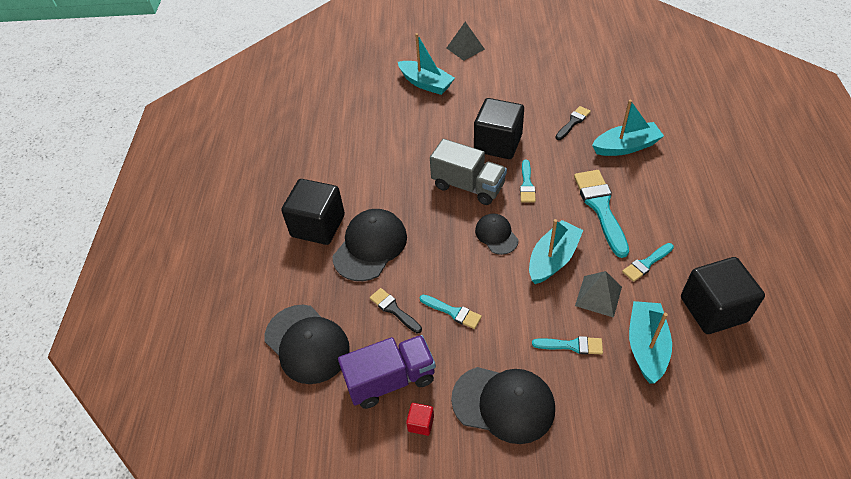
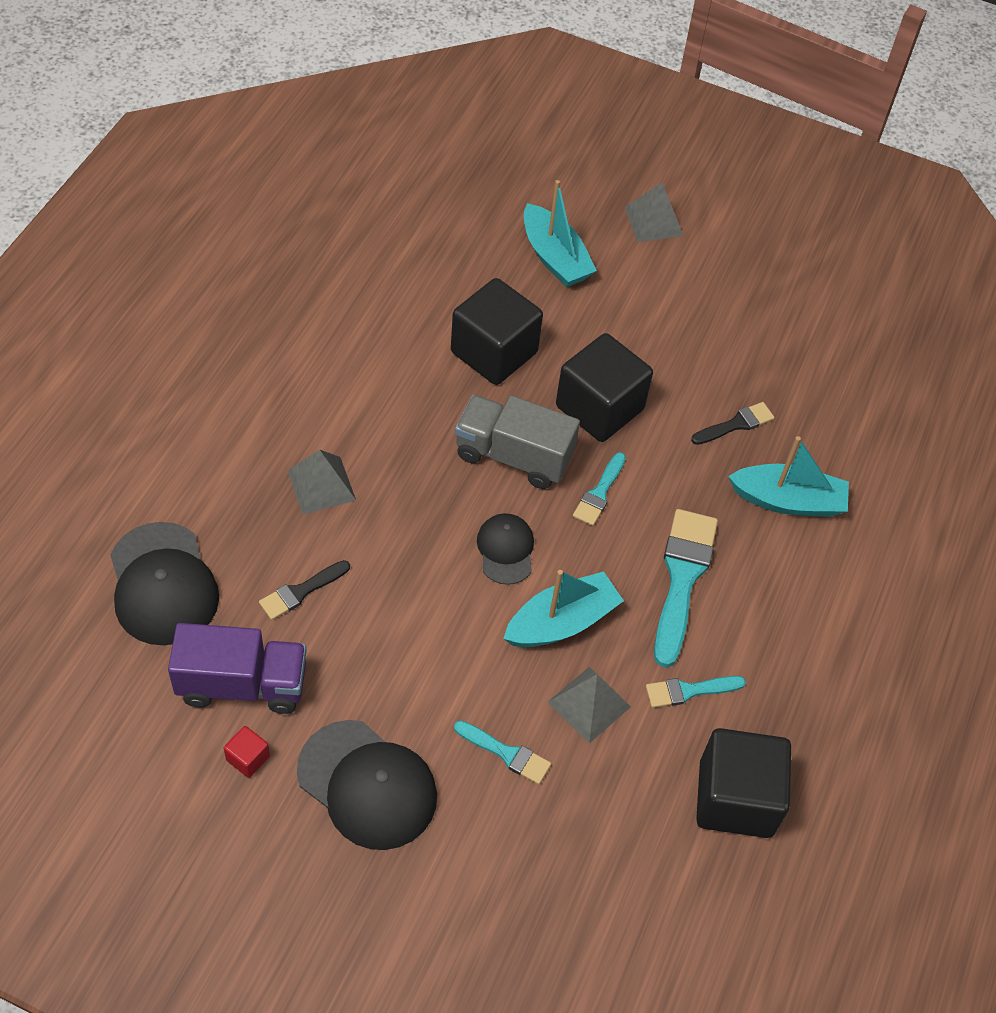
camera: 15 degrees right, 5 degrees up
black cube [281,179,345,245] -> black cube moved to [451,278,543,385]
black cap [333,209,407,281] -> grey pyramid [288,449,356,514]
black brush [370,288,422,333] -> black brush turned 105 degrees counterclockwise [259,560,350,620]
turquoise brush [420,295,482,329] -> none
grey truck [430,139,507,205] -> grey truck turned 150 degrees clockwise [455,395,580,489]
turquoise boat [629,301,672,384] -> none

